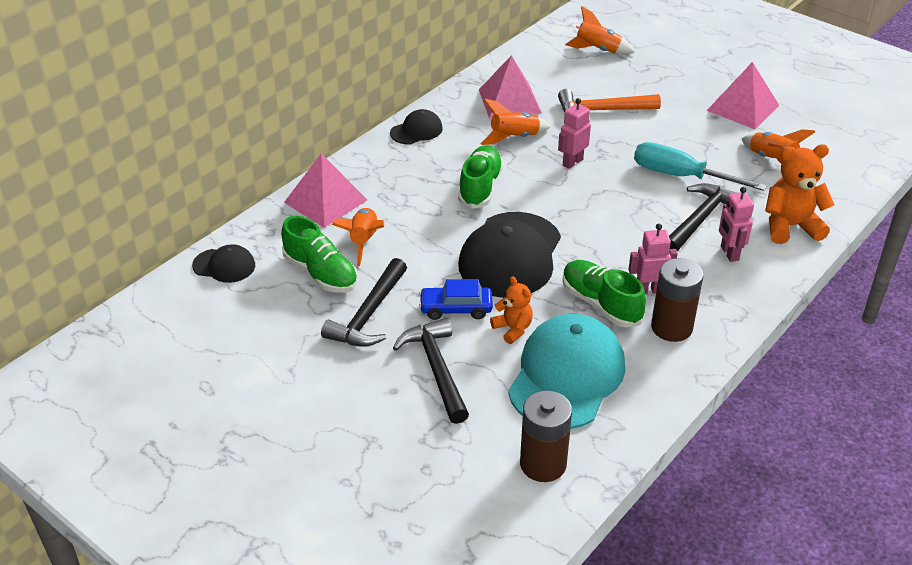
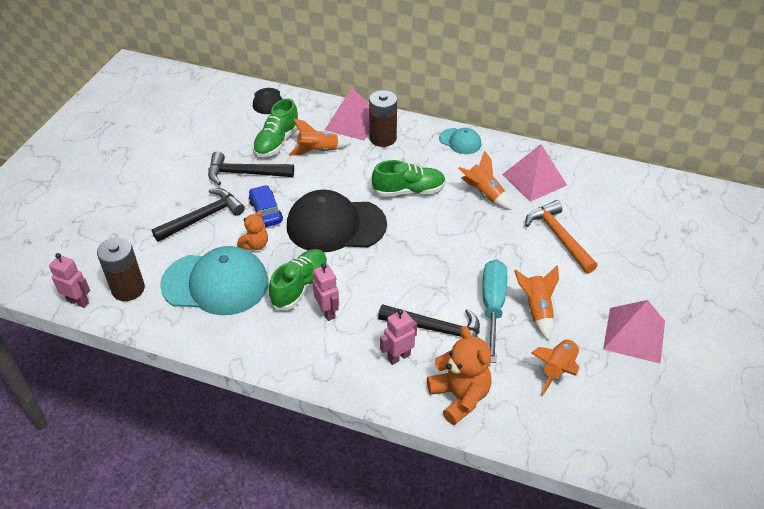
camera: 70 degrees right, 5 degrees up
black cap [390,109,443,144] -> turquoise cap [439,128,481,154]
pink robot [558,98,591,169] -> pink robot moved to [49,253,90,308]
orange rocket [565,6,635,54] -> orange rocket moved to [514,265,559,341]
brown battery [651,258,704,342] -> brown battery moved to [369,90,397,147]

